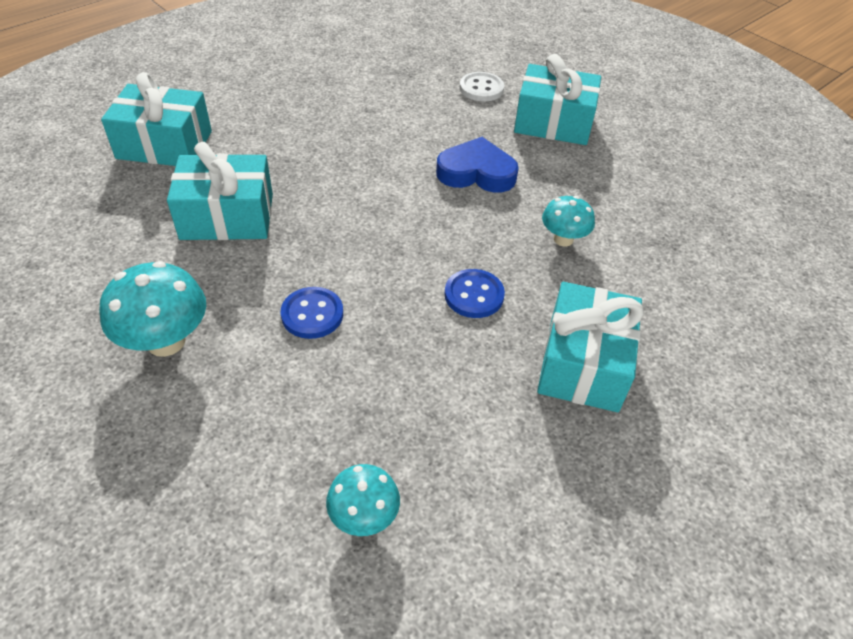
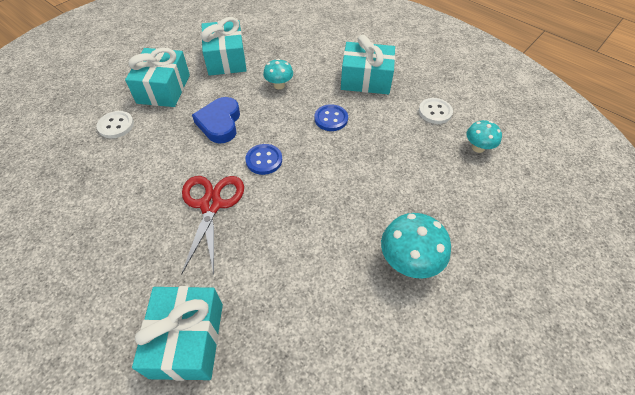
camera: 95 degrees left, 5 degrees up
turquoise gift [167,142,273,240] -> turquoise gift moved to [201,17,247,76]
blue button [281,287,343,339] -> blue button moved to [245,144,282,175]
none -> red scissors [181,176,244,275]
none -> white button [419,98,453,124]

